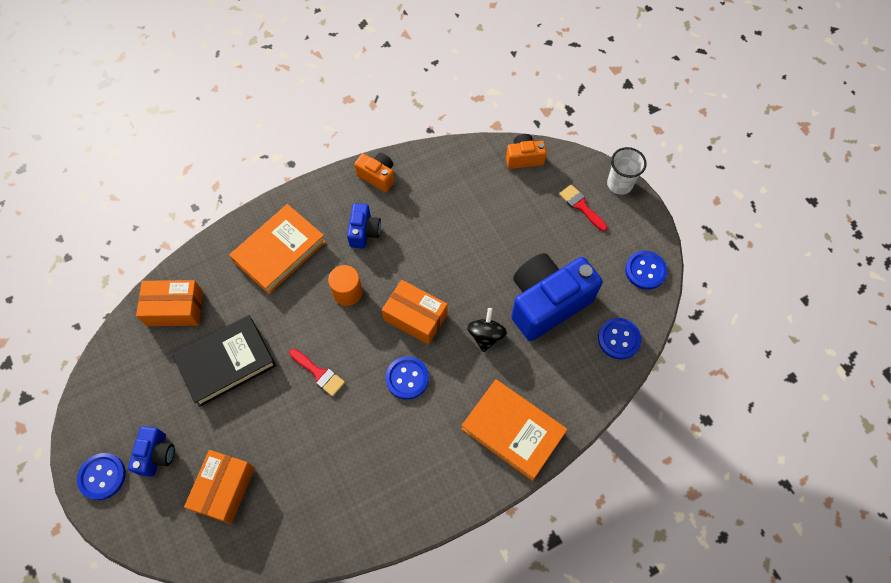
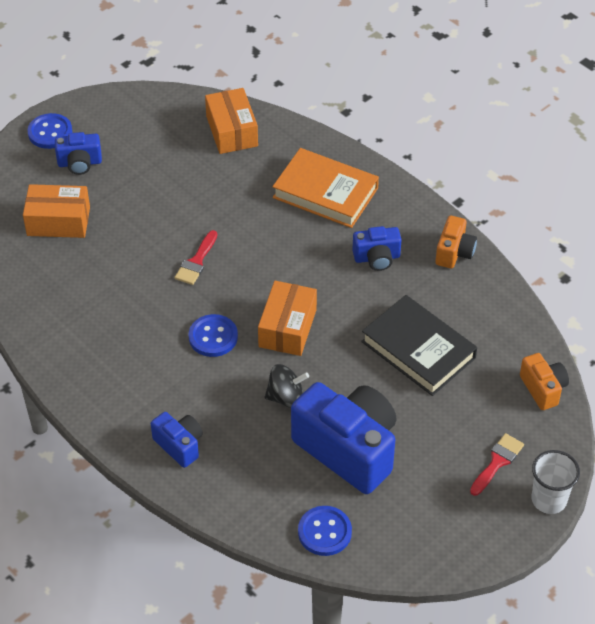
camera: 75 degrees right, 15 degrees down
black book [172,315,276,407] -> black book moved to [361,295,477,396]
orange cylinder [328,265,363,306] -> none
orange book [462,379,567,481] -> blue camera [151,412,203,468]
blue button [625,251,667,290] -> none

